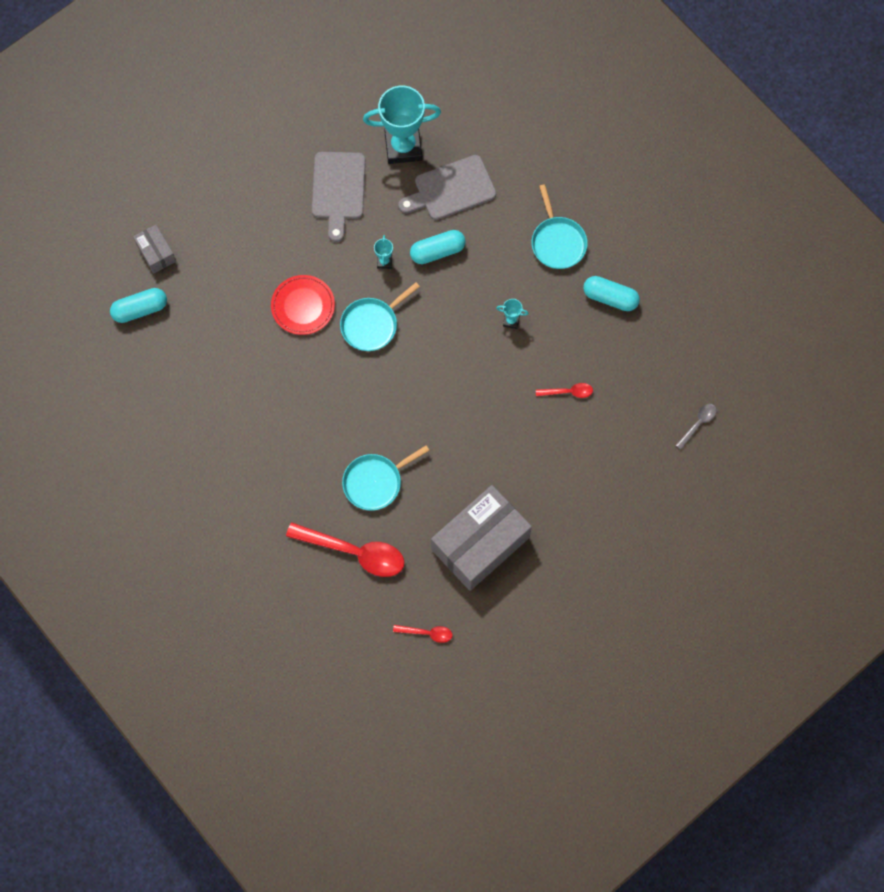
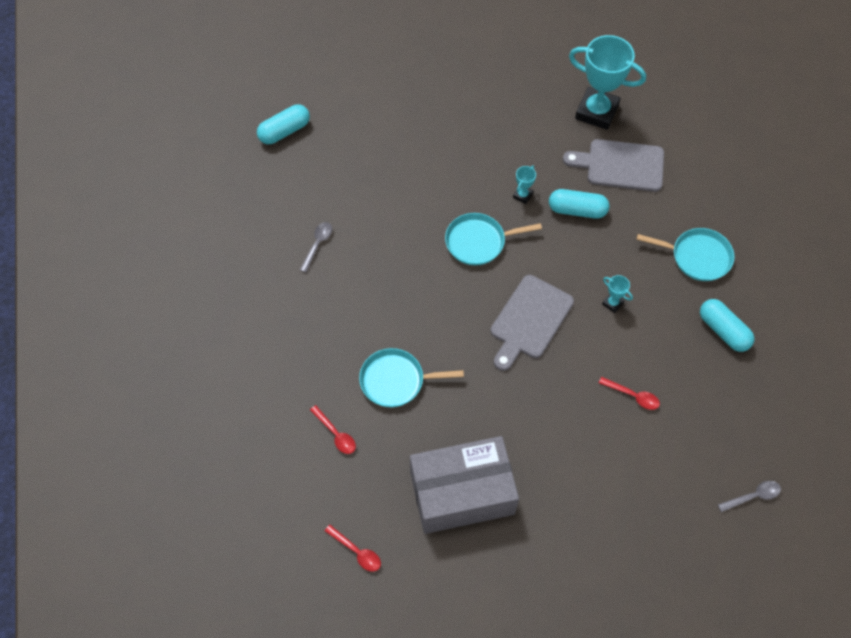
camera: 30 degrees right, 10 degrees down
turquoise capsule [110,288,167,323] -> turquoise capsule turned 45 degrees counterclockwise [257,104,310,144]
grey box [133,225,176,274] -> none
red plate [271,275,335,335] -> none
red spoon [286,522,404,577] -> red spoon [310,405,356,454], size x0.48
grey cutting board [312,152,366,242] -> grey cutting board moved to [491,275,574,371]
turquoise pan [532,184,588,269] -> turquoise pan turned 90 degrees counterclockwise [637,228,734,281]
none -> grey spoon [300,222,332,272]

